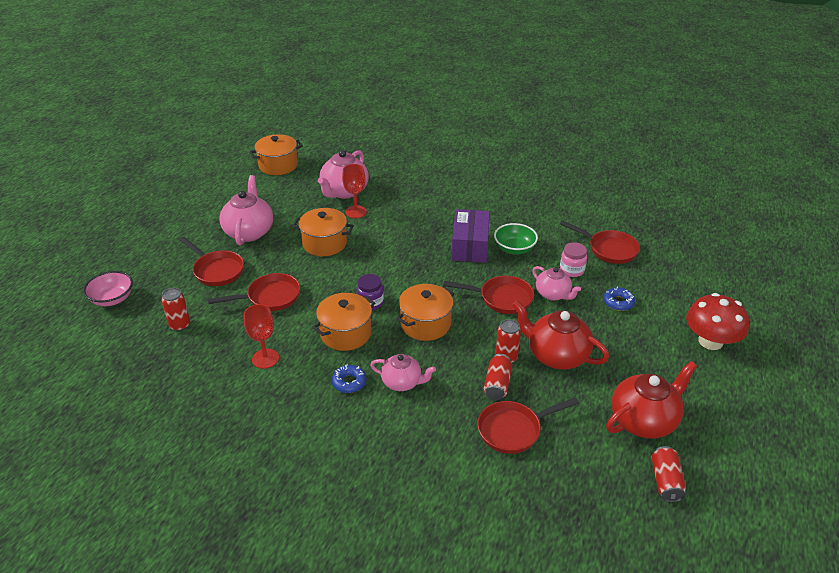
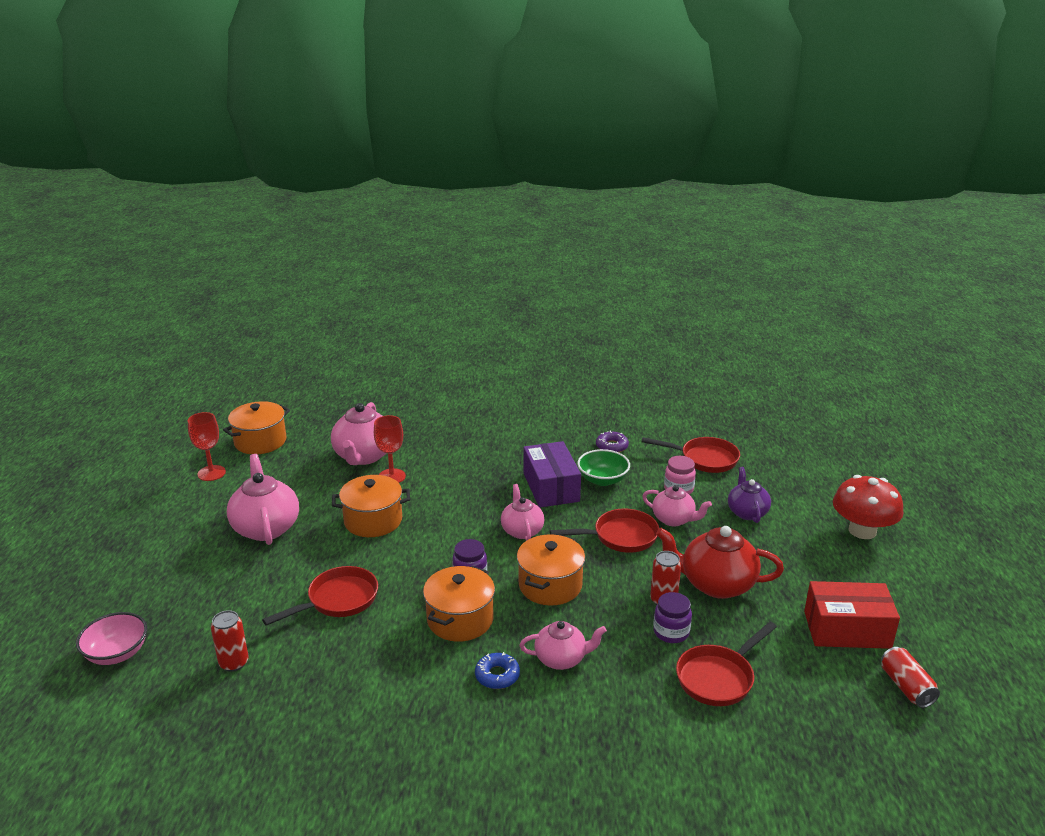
camera: 20 degrees left, 10 degrees down
red pan [179,236,244,286] -> none
red goblet [244,304,279,369] -> red goblet moved to [188,412,226,481]
red can [484,354,512,400] -> purple jar [653,592,692,643]
blue donut [603,287,635,311] -> purple teapot [728,467,771,523]
red teapot [606,361,697,439] -> red box [804,581,900,649]
none -> pink teapot [501,484,544,541]
none -> purple donut [596,431,629,453]

